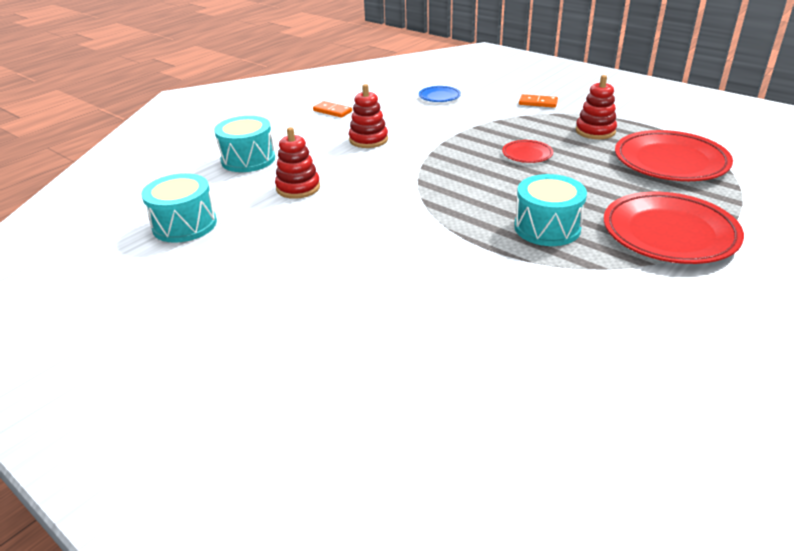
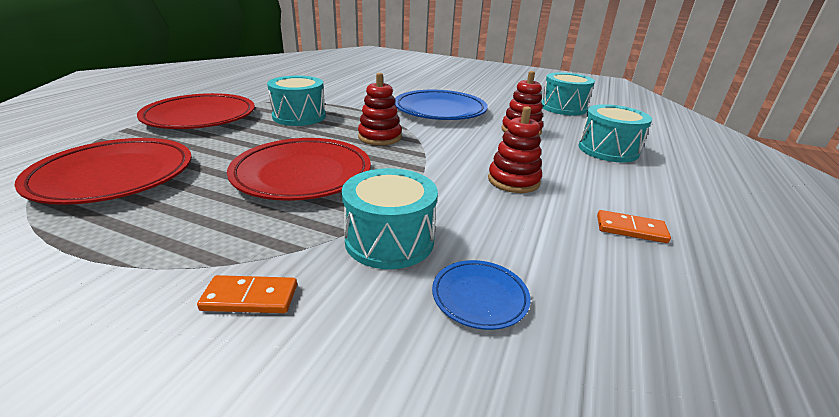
camera: 160 degrees right, 5 degrees down
red plate [502,140,553,163] -> red plate [227,138,371,201], size x2.12
red stacking toy [576,75,617,139] -> red stacking toy moved to [358,73,402,145]
none -> turquoise drum [342,168,438,269]
none -> blue plate [394,90,488,120]

